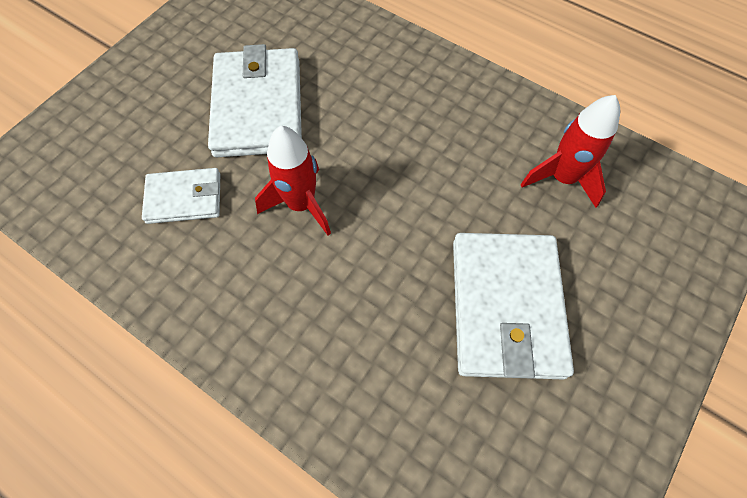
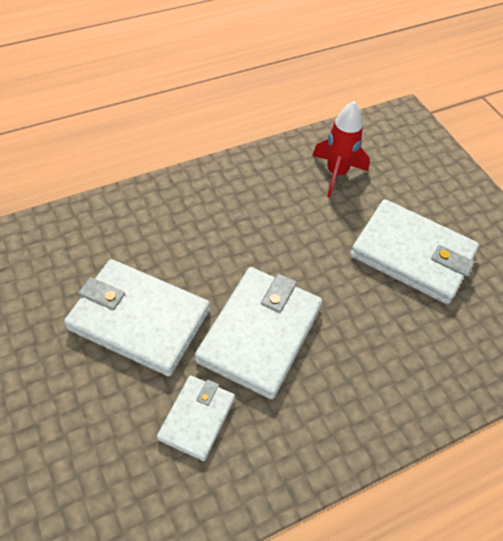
camera: 65 degrees left, 10 degrees down
red rocket [255,126,331,235] -> white wallet [195,267,322,399]

